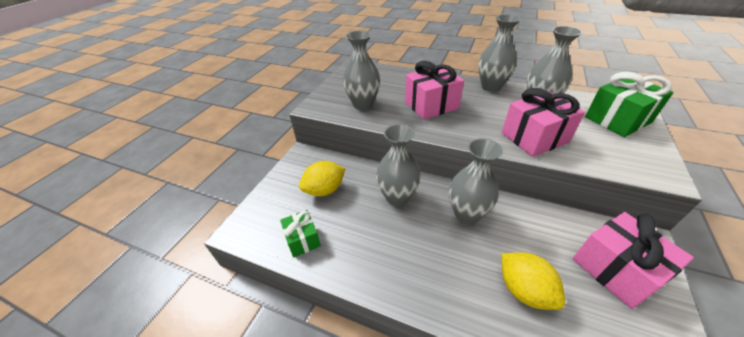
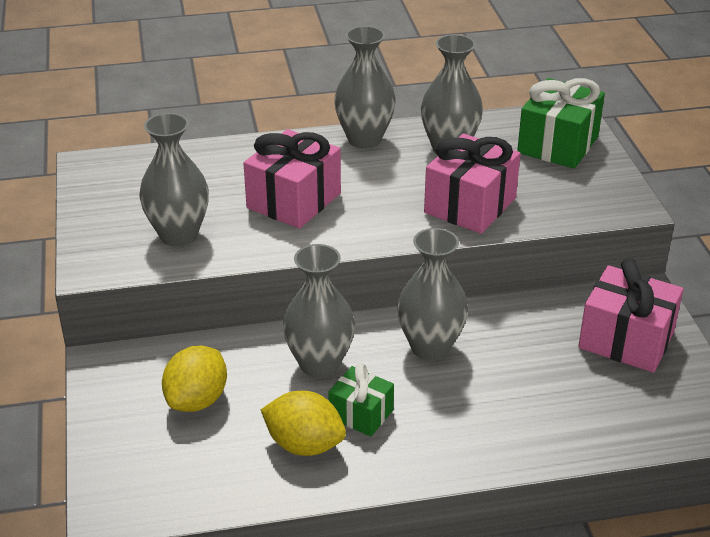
camera: 35 degrees left, 5 degrees down
green gift [280,210,321,257] -> green gift moved to [328,363,394,437]
yellow lemon [502,253,565,310] -> yellow lemon moved to [261,391,346,456]

